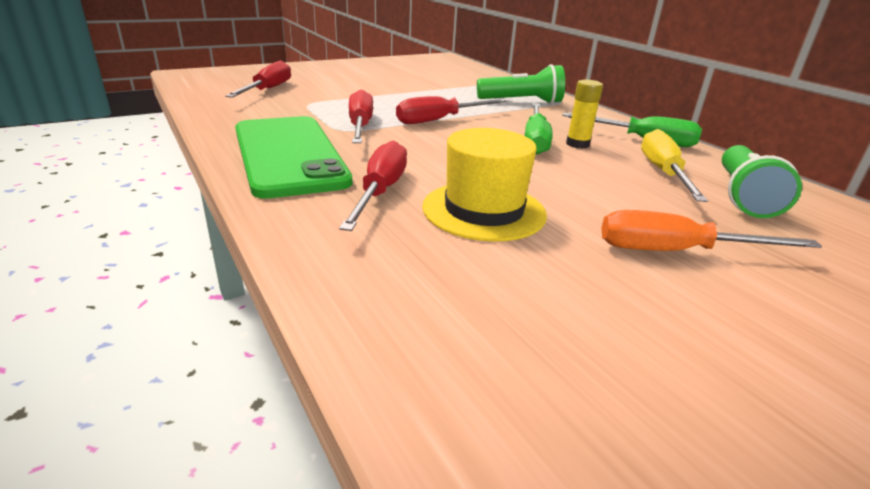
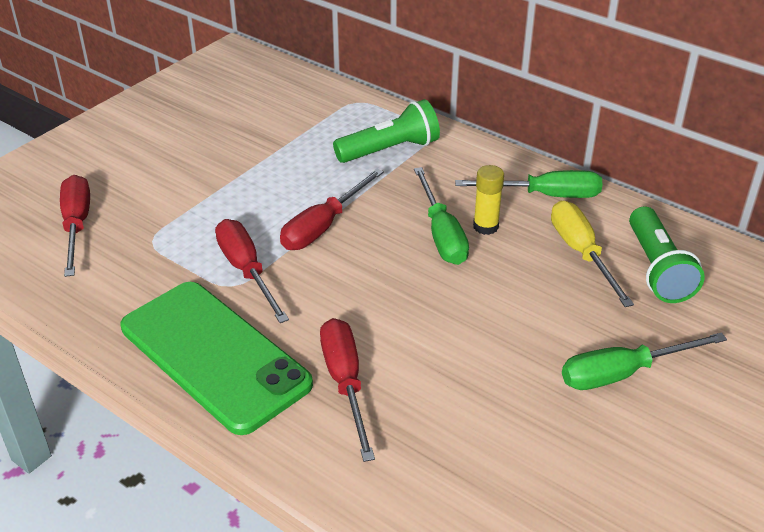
camera: 20 degrees left, 10 degrees up
yellow hat [422,128,547,242] -> none
orange screwdriver [602,210,822,251] -> green screwdriver [562,333,727,390]

